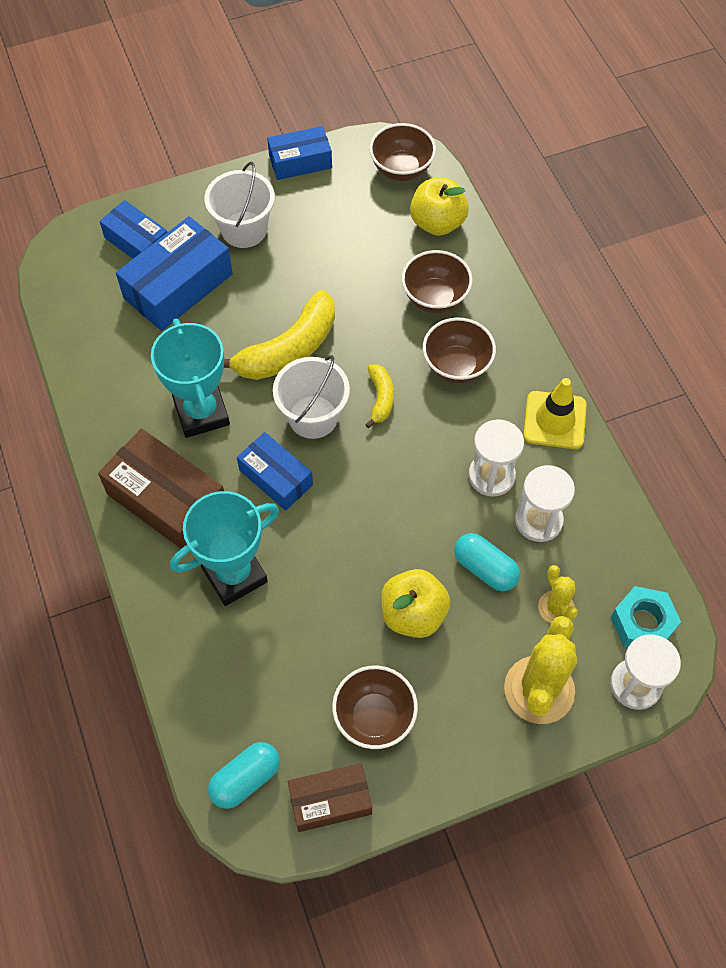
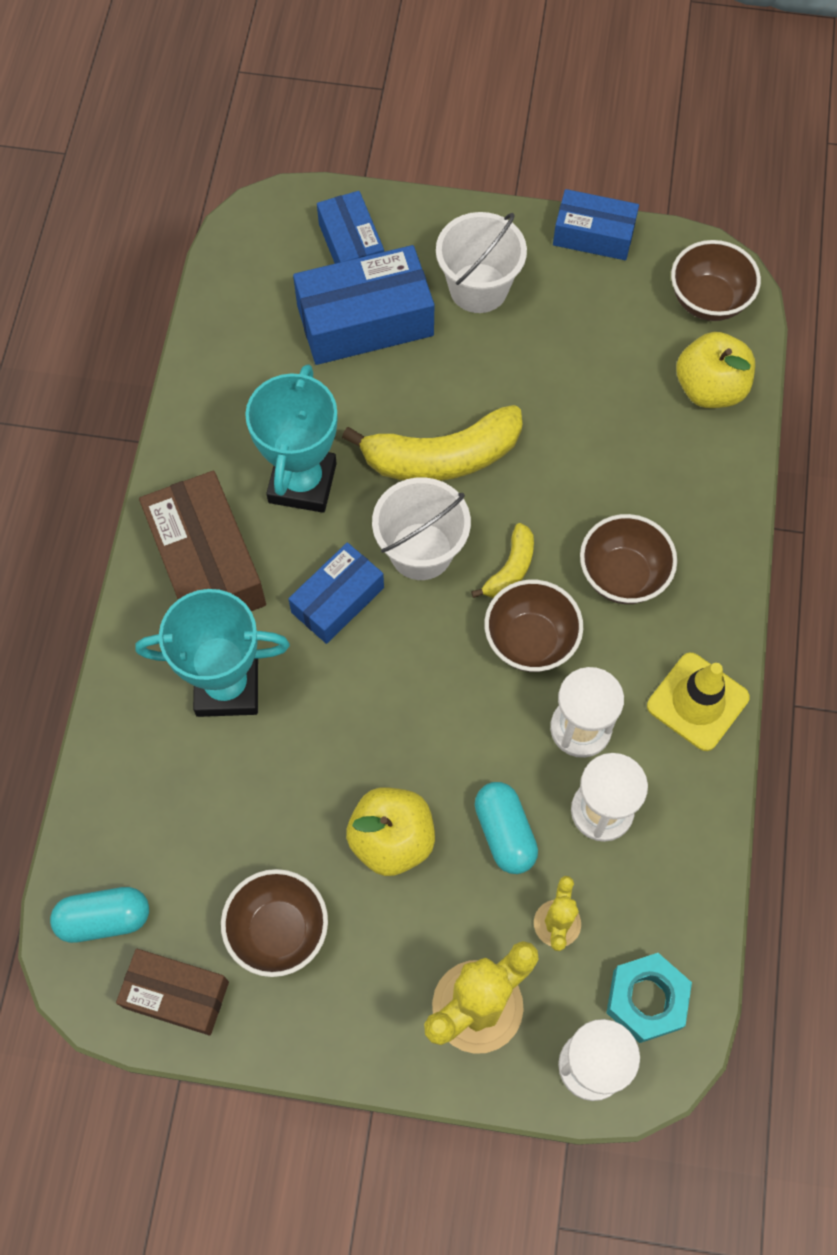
camera: 30 degrees right, 5 degrees up
blue box [237,432,313,510] -> blue box turned 60 degrees clockwise [288,542,384,644]
brown bowl [401,250,473,313] -> brown bowl moved to [484,580,583,672]

